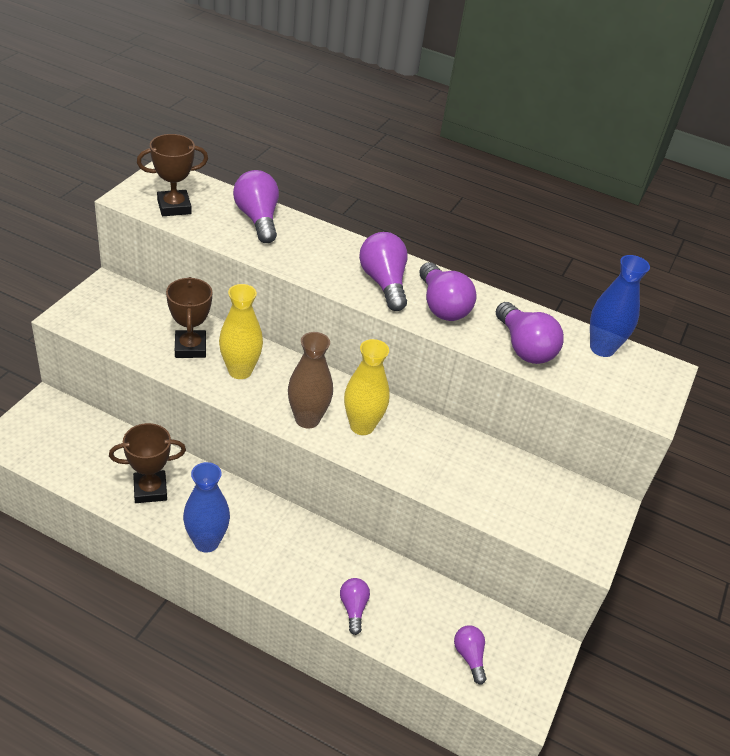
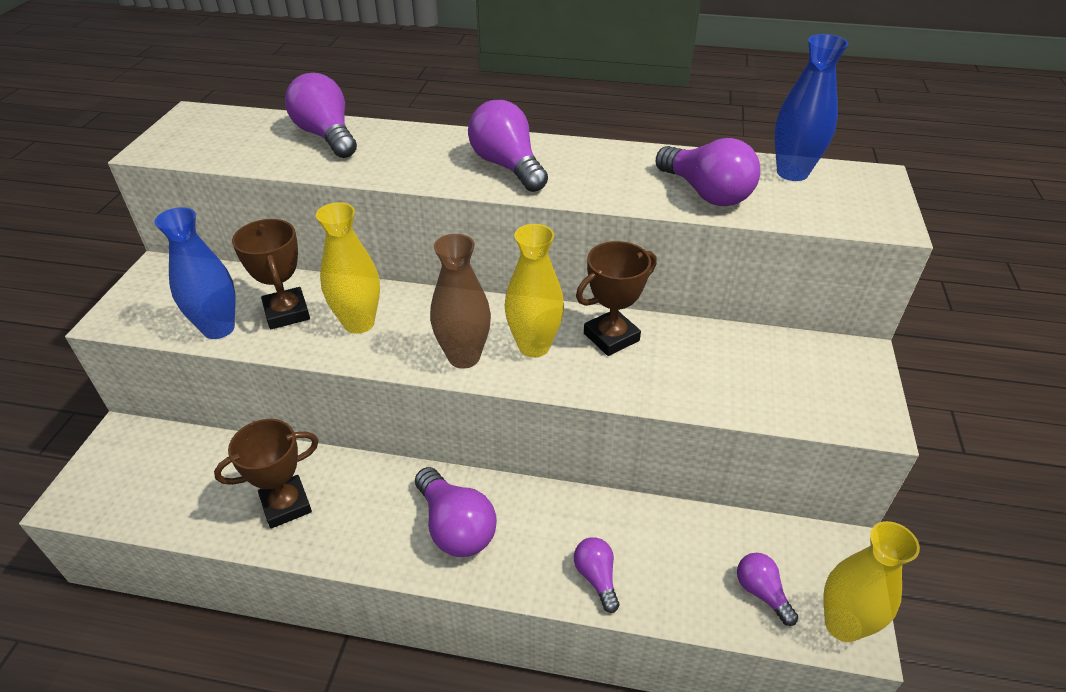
camera: 10 degrees left, 0 degrees up
brown trophy [137,134,208,216] -> brown trophy moved to [576,241,657,356]
blue vase [183,462,230,553] -> blue vase moved to [154,207,236,339]
purple light bulb [419,262,476,321] -> purple light bulb moved to [415,467,497,557]
none -> yellow vase [823,521,920,642]

